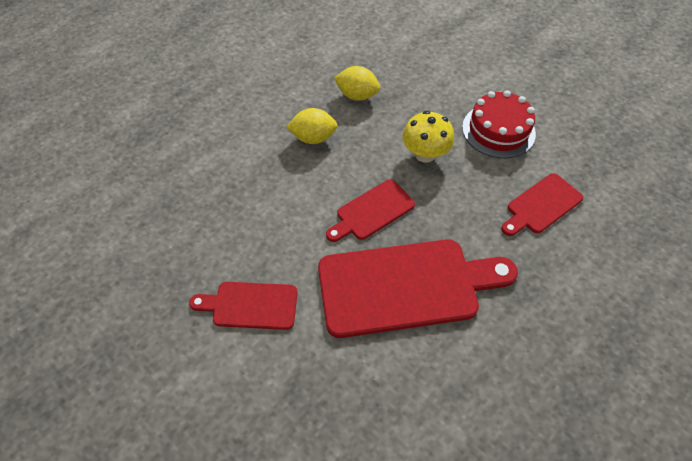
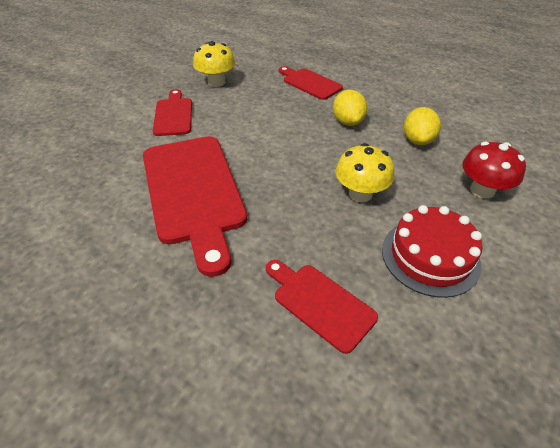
camera: 80 degrees right, 10 degrees down
red cutting board [326,179,415,242] -> red cutting board moved to [279,66,343,100]
none -> yellow mushroom [193,41,235,87]
none -> red mushroom [463,141,526,199]

